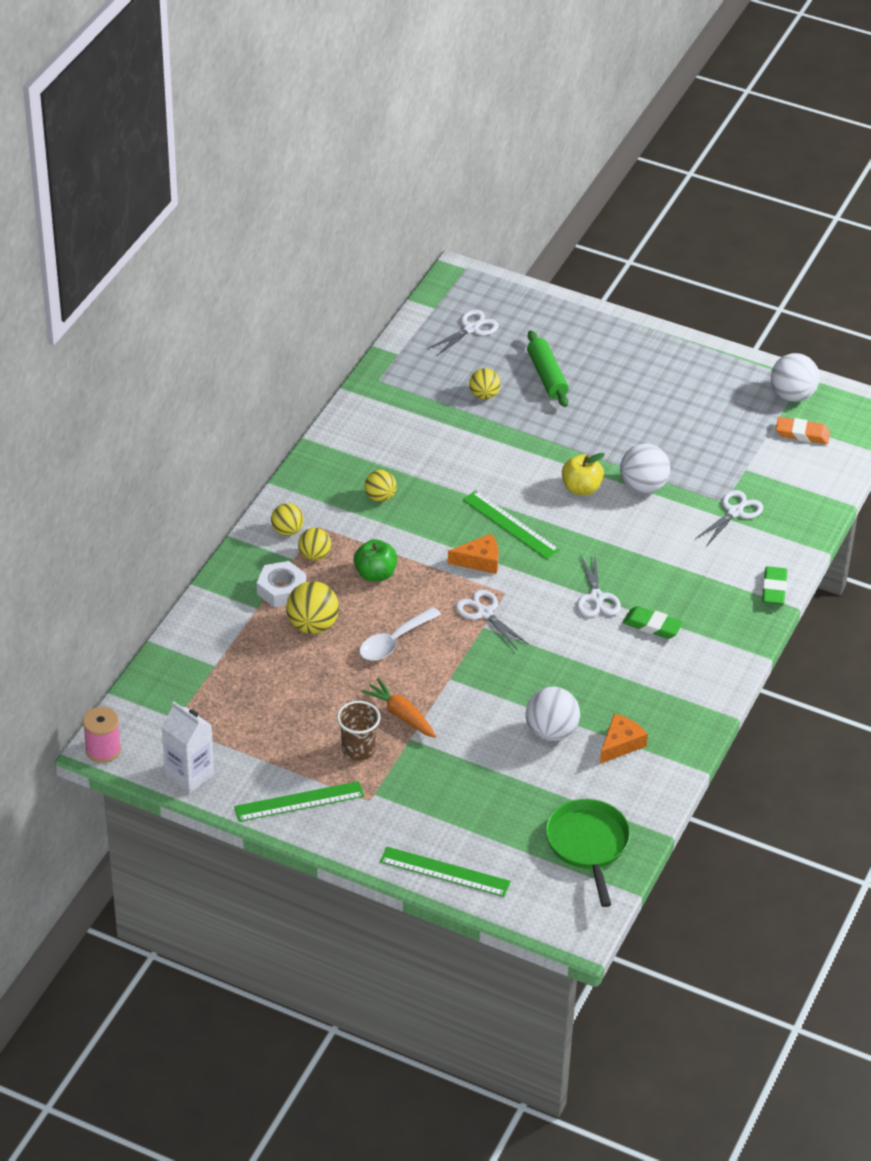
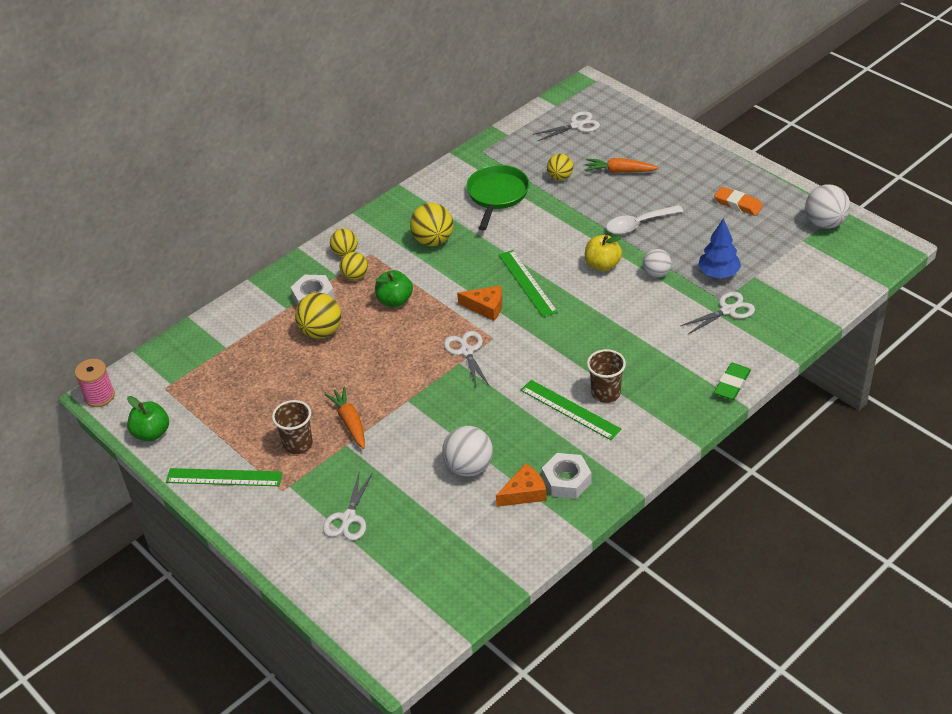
camera: 25 degrees right, 0 degrees up
white carton [161,701,214,794] -> green apple [127,396,169,441]
white spoon [359,607,441,661] -> white spoon moved to [606,205,684,234]
yellow ball [364,470,397,502] -> yellow ball [410,203,453,246], size x1.56
green ruler [380,847,511,897] -> green ruler moved to [521,380,622,440]
green rolling pin [527,330,569,407] -> orange carrot [585,158,659,173]
green pan [545,799,630,907] -> green pan moved to [466,165,529,230]
white scissors [577,555,621,617] -> white scissors moved to [323,472,373,541]
white ball [620,443,670,494] -> white ball [643,249,672,278], size x0.64
green eraser [623,606,683,639] -> brown cup [587,349,626,403]
orange eraser [776,417,830,444] -> orange eraser moved to [714,187,763,216]
none -> white nut [542,453,592,499]
none -> blue tree [698,218,741,279]

